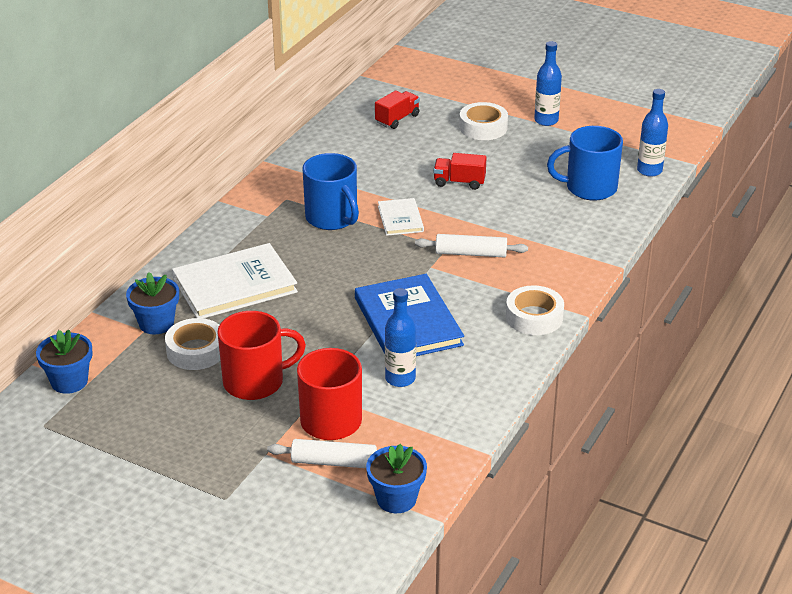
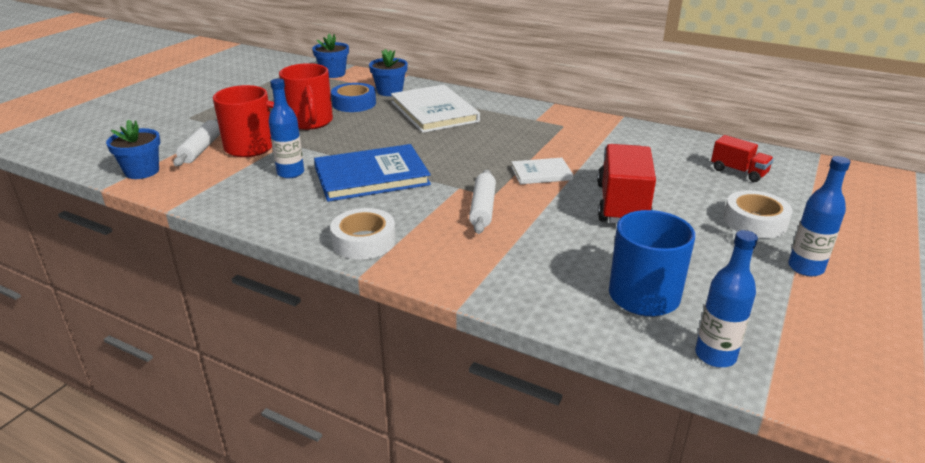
camera: 90 degrees right, 5 degrees down
white tape [165,318,220,370] -> blue tape [331,83,376,112]
blue mug [303,153,359,230] -> none
red truck [434,153,487,190] -> red truck [597,144,656,224], size x1.79

